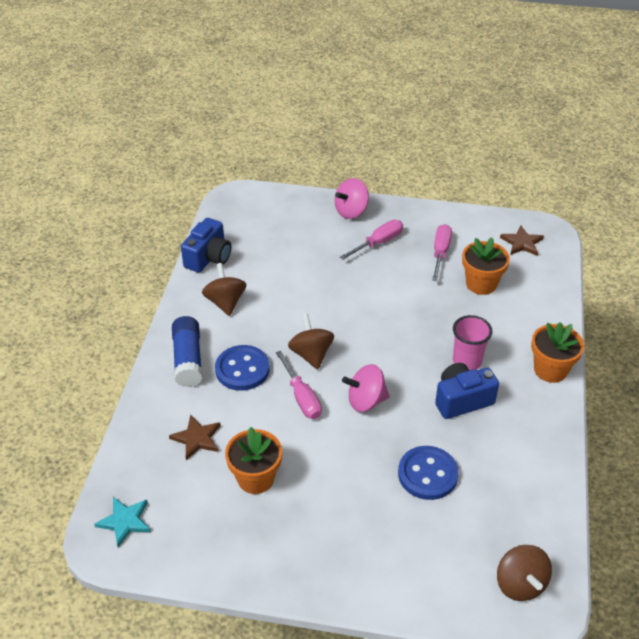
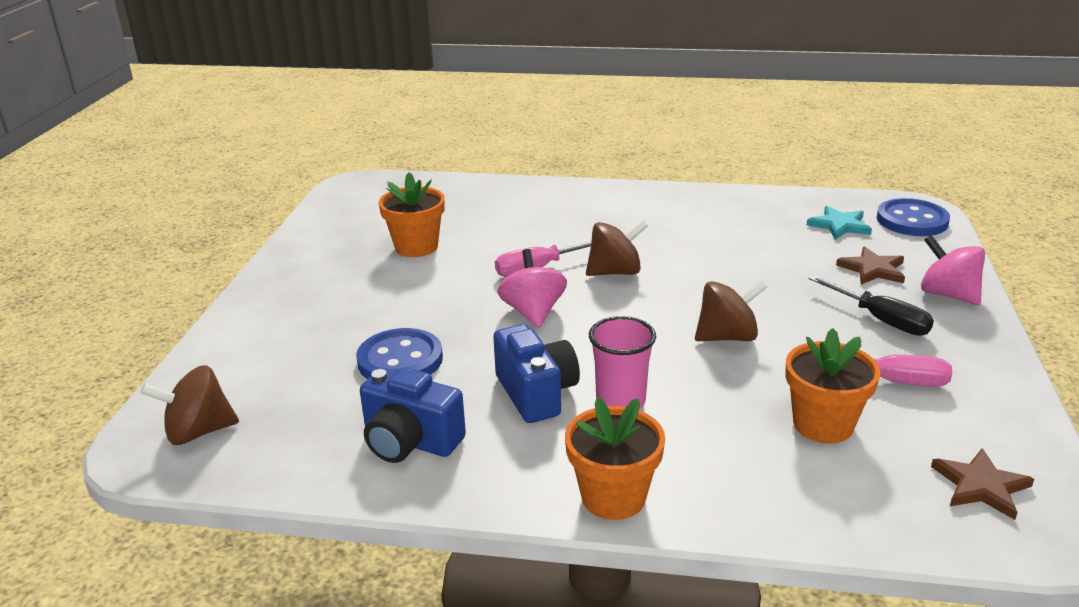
camera: 90 degrees right, 15 degrees down
turquoise star [94,497,151,547] -> turquoise star moved to [807,206,872,240]
brown star [169,415,221,460] -> brown star moved to [836,246,905,285]
blue glue stick [172,316,203,387] -> none
blue camera [181,218,231,272] -> blue camera moved to [360,367,466,463]
brown spinning top [202,263,246,316] -> brown spinning top moved to [695,280,767,341]
blue button [215,345,270,391] -> blue button moved to [877,198,950,236]
pink screwdriver [340,220,403,260] -> black screwdriver [808,275,934,336]

